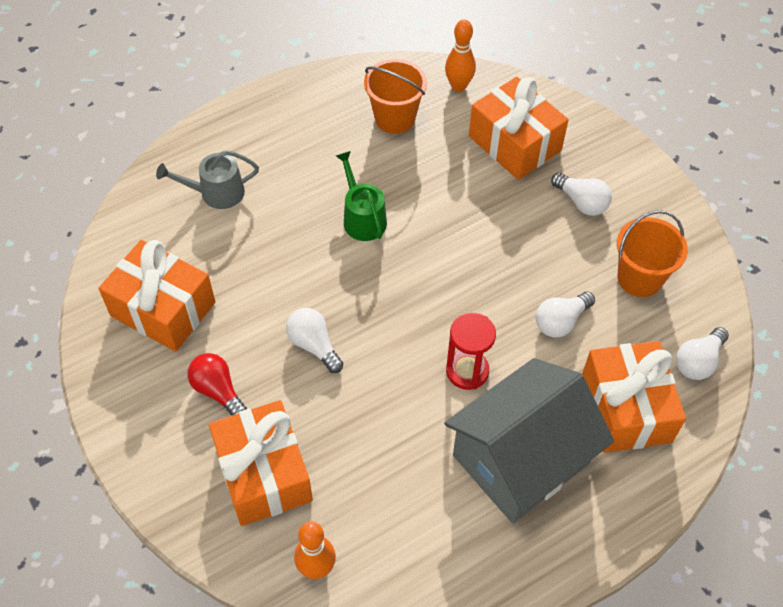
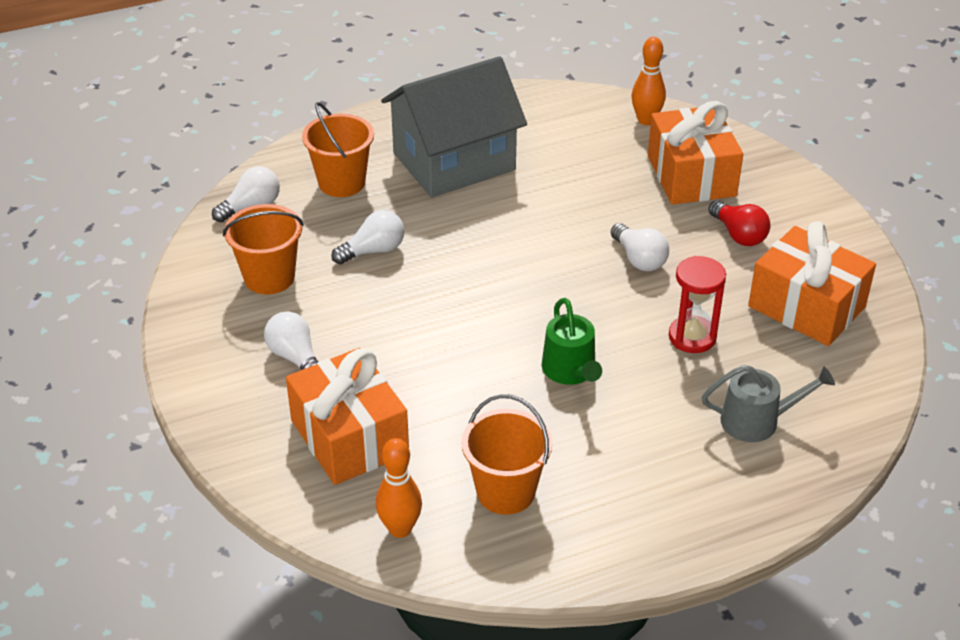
camera: 170 degrees left, 15 degrees down
red hourglass [446,313,496,390] -> red hourglass moved to [669,256,726,353]
orange gift [582,341,686,453] -> orange bucket [302,102,374,197]

